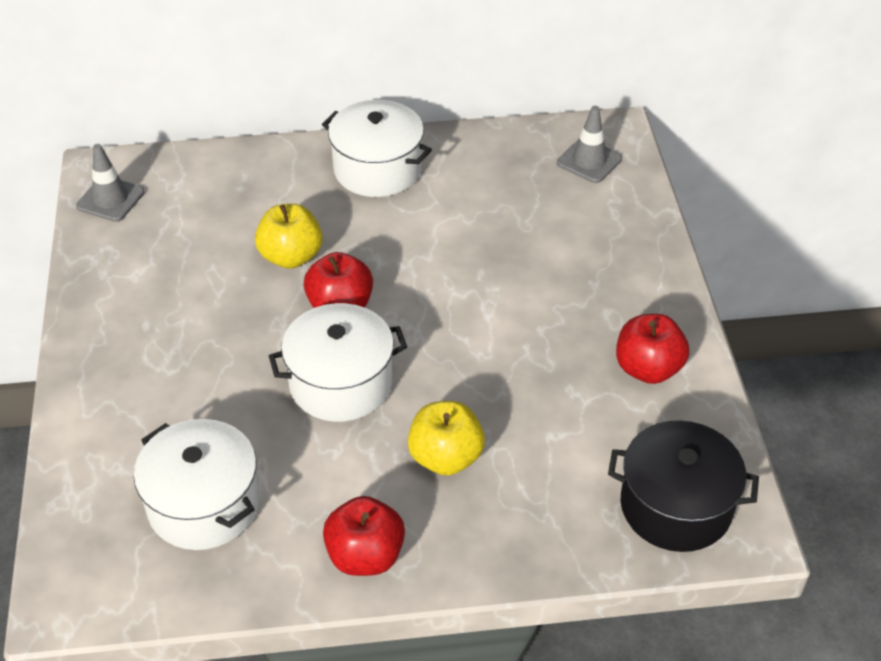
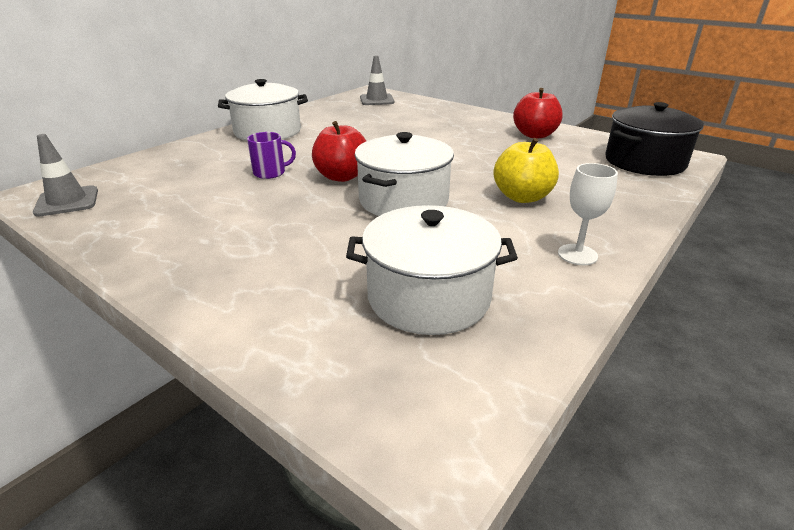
camera: 45 degrees left, 15 degrees down
yellow apple [255,204,323,269] -> purple mug [247,132,296,179]
red apple [323,496,405,576] -> white goblet [558,163,618,265]

